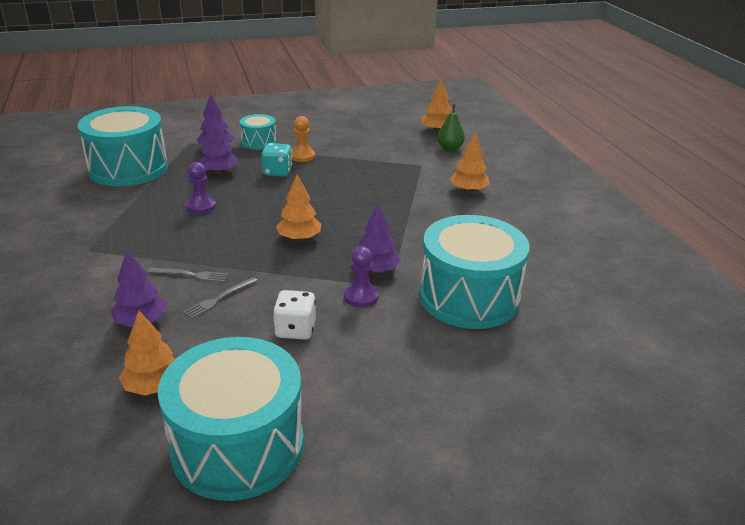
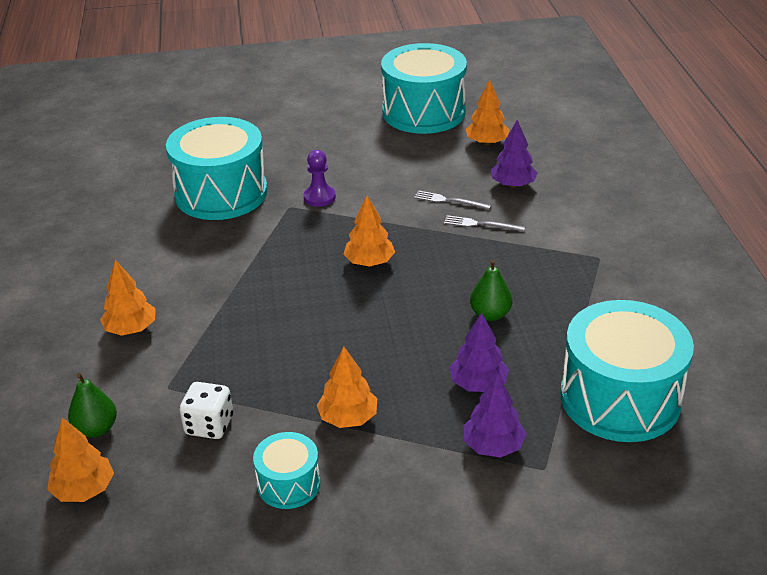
camera: 170 degrees left, 5 degrees up
grey fork [183,277,258,319] -> grey fork turned 120 degrees counterclockwise [414,190,492,210]
purple pawn [186,162,216,214] -> green pear [470,260,512,321]
turquoise drum [240,114,276,150] -> turquoise drum moved to [253,432,320,509]
turquoise dice [261,143,292,177] -> none
white dice [273,290,316,340] -> white dice moved to [180,382,233,439]
orange pawn [292,116,315,162] -> orange tree [317,347,377,428]
purple tree [358,203,401,273] -> none

